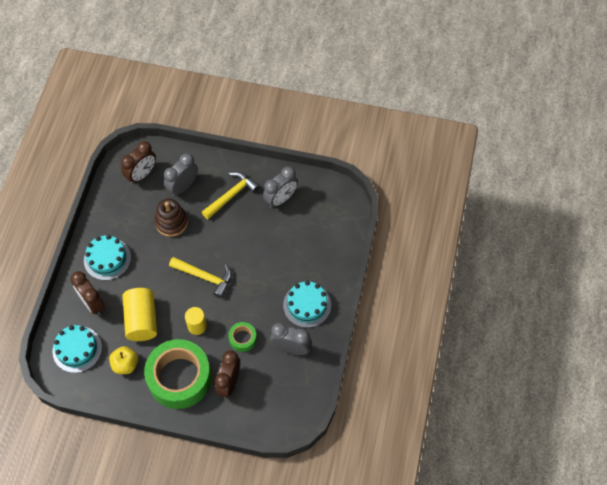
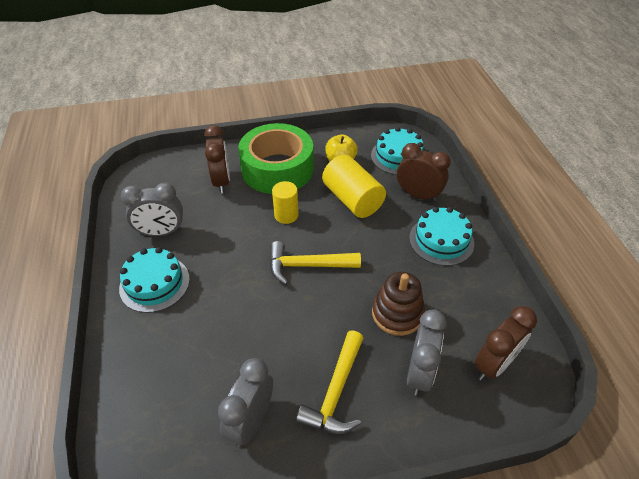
camera: 155 degrees right, 15 degrees down
brown clock [121,141,156,184] -> brown clock turned 150 degrees counterclockwise [474,306,537,381]
green tape [228,322,257,352] -> none

